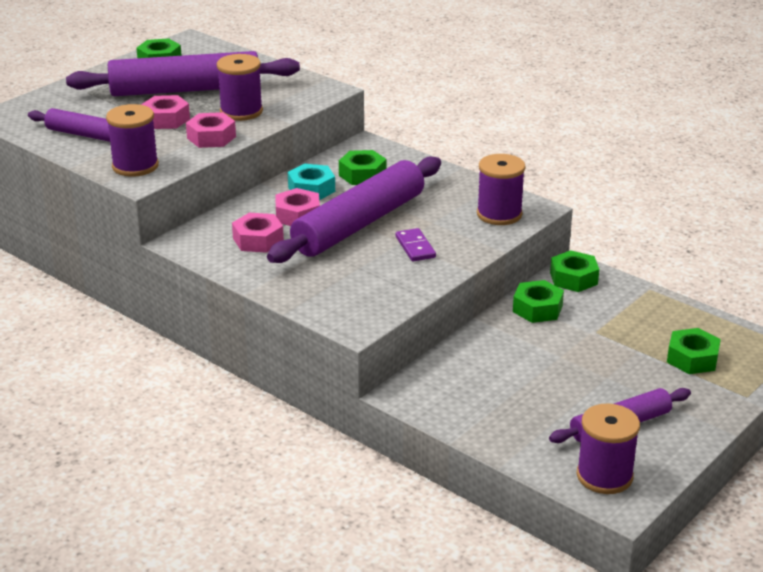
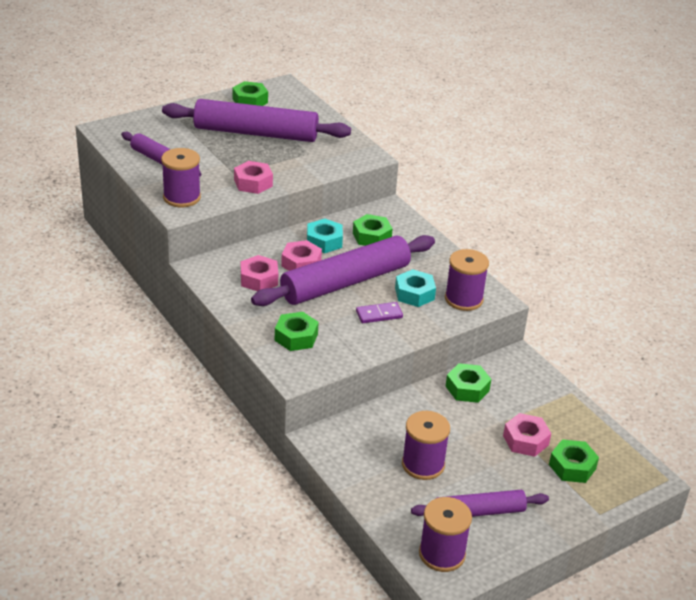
camera: 15 degrees right, 5 degrees up
pink nut [141,95,190,129] -> pink nut moved to [503,413,552,457]
purple spool [217,54,263,121] -> purple spool moved to [402,411,450,480]
purple domino [396,228,436,261] -> purple domino turned 75 degrees clockwise [356,302,403,323]
green nut [550,250,599,292] -> green nut moved to [275,312,319,351]
none -> turquoise nut [395,269,436,307]

